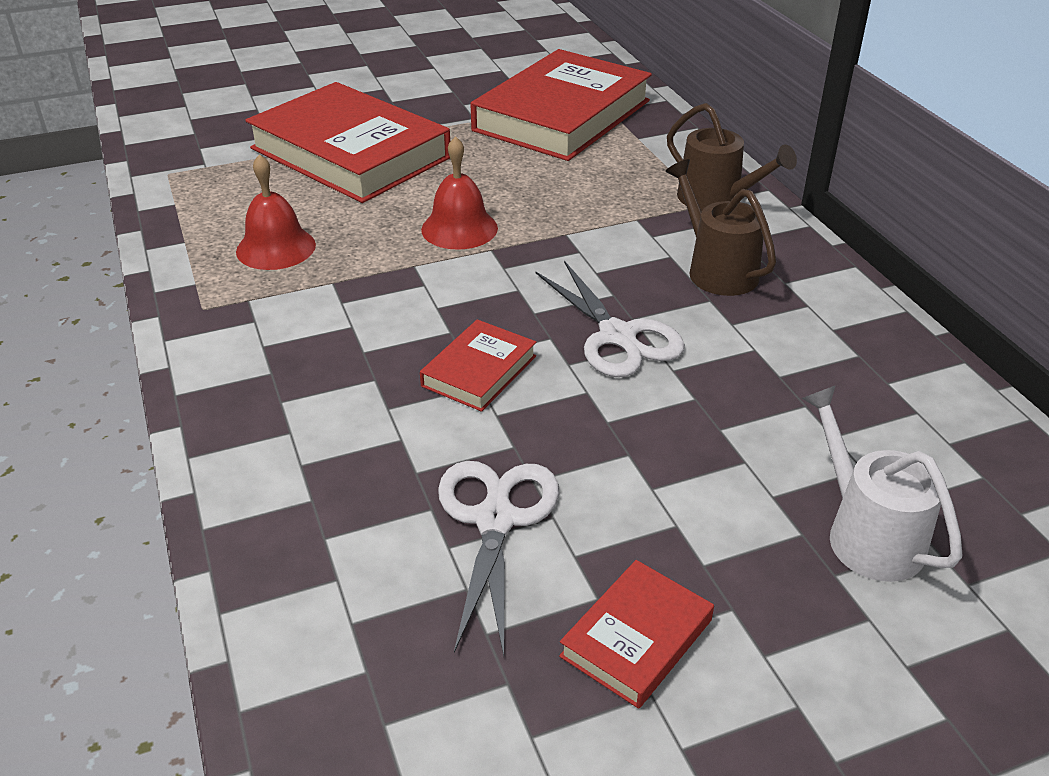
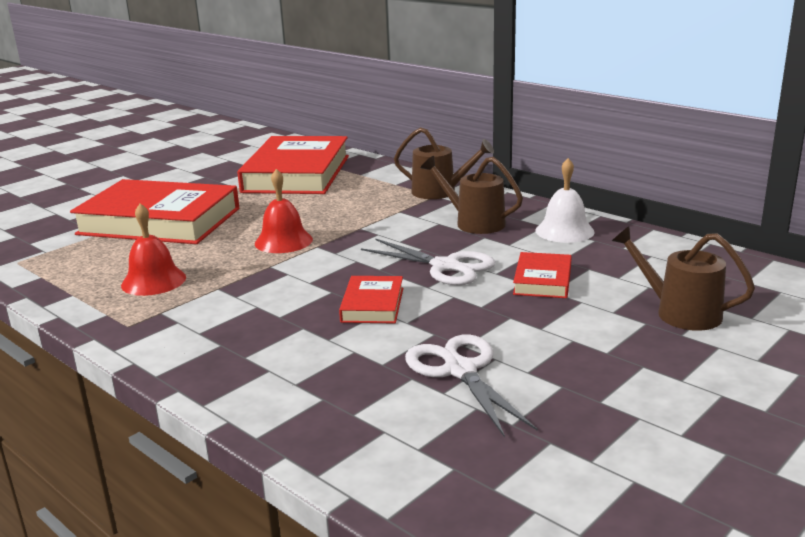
camera: 25 degrees left, 15 degrees down
red book [559,560,714,709] -> red book moved to [513,252,572,298]
white watering can [802,385,962,582] -> brown watering can [612,226,755,331]
none -> white bell [535,158,595,243]

